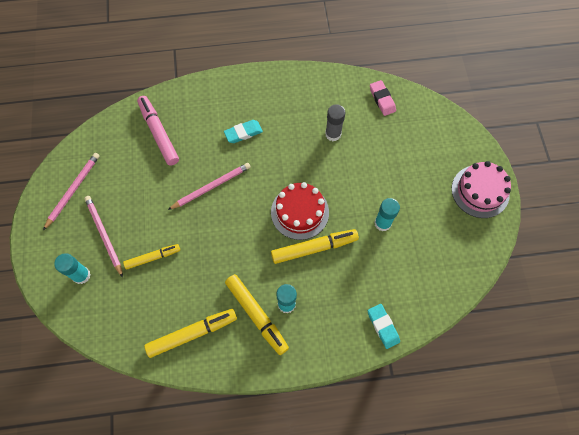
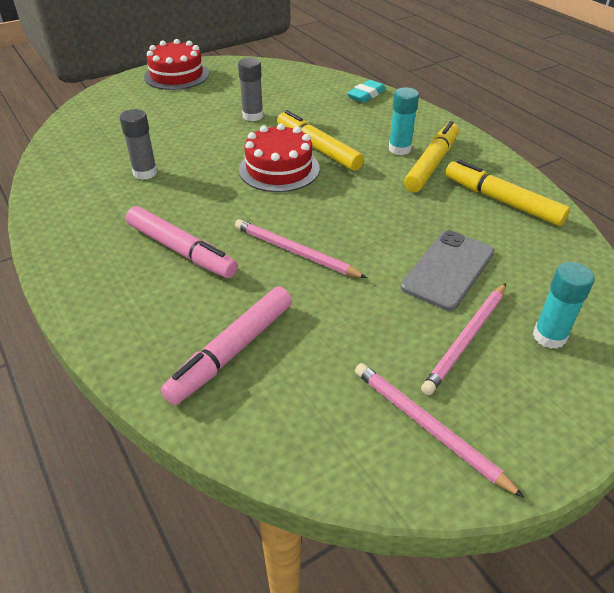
camera: 115 degrees left, 25 degrees down
pink pencil [43,153,100,230] -> pink pencil turned 45 degrees clockwise [355,363,525,498]
yellow marker [123,244,180,270] -> grey phone [401,230,494,311]
turquoise eraser [224,120,263,143] -> pink marker [126,206,238,278]
pink eraser [370,80,396,116] -> none
turquoise glue stick [374,198,400,231] -> grey glue stick [238,58,263,121]
pink cake [452,161,511,218] -> red cake [144,39,209,90]

